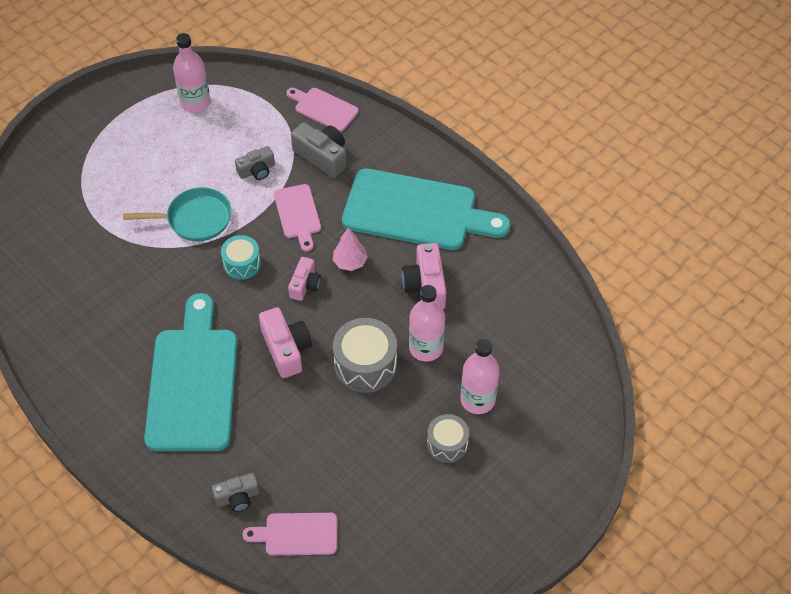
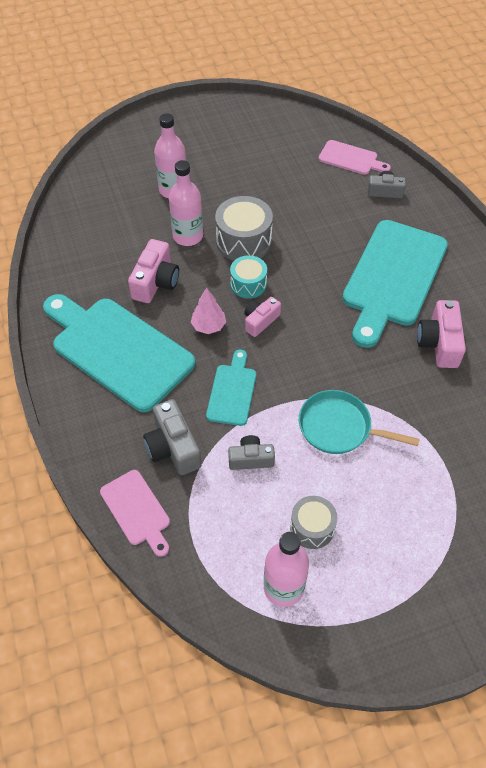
camera: 155 degrees left, 0 degrees up
turquoise drum [221,235,261,280] -> turquoise drum moved to [230,255,267,299]
pink camera [259,307,312,378] -> pink camera moved to [417,300,466,368]
pink cutting board [274,184,321,251] -> turquoise cutting board [206,350,256,426]
grey drum [427,414,469,463] -> grey drum moved to [290,496,337,549]

